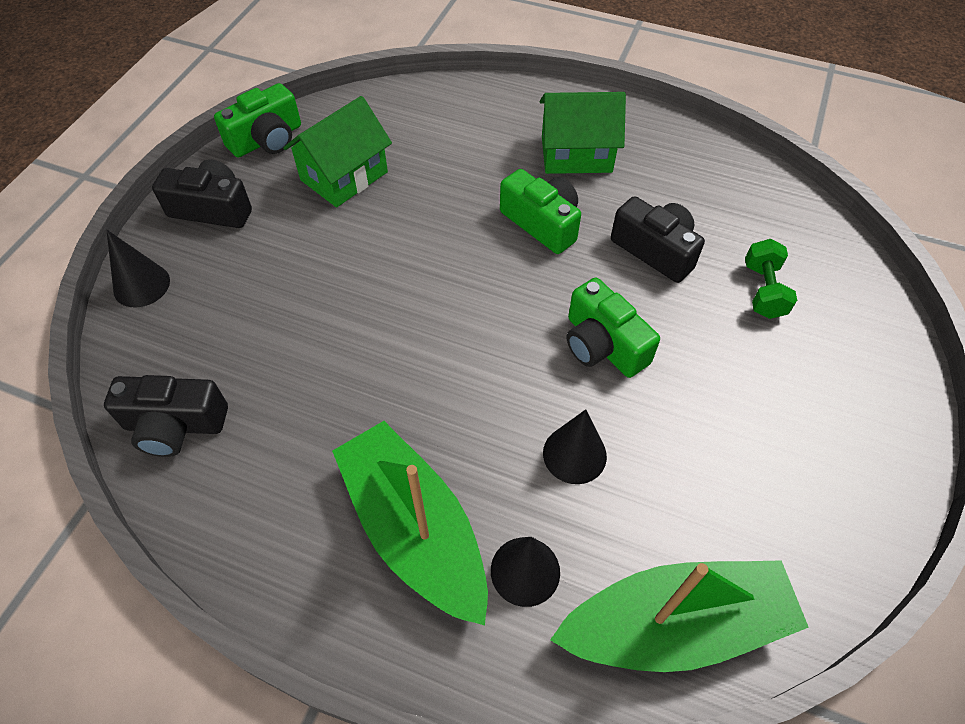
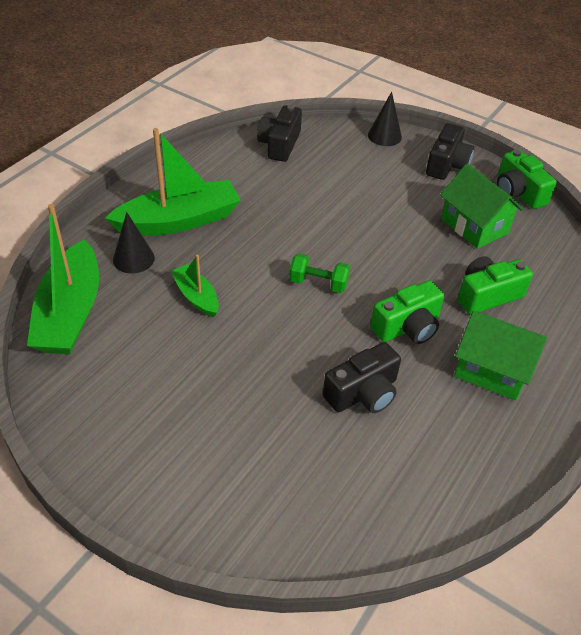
camera: 100 degrees right, 10 degrees down
green house [540,92,626,174] -> green house turned 75 degrees counterclockwise [454,310,547,400]
black cone [543,409,607,484] -> green boat [171,255,219,318]
green camera [567,278,660,378] -> green camera moved to [458,256,533,315]
green dumbbell [745,239,797,319] -> green dumbbell moved to [289,253,350,293]

